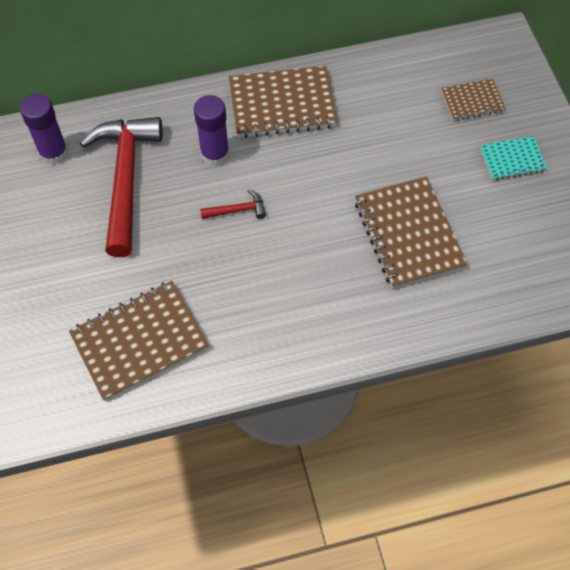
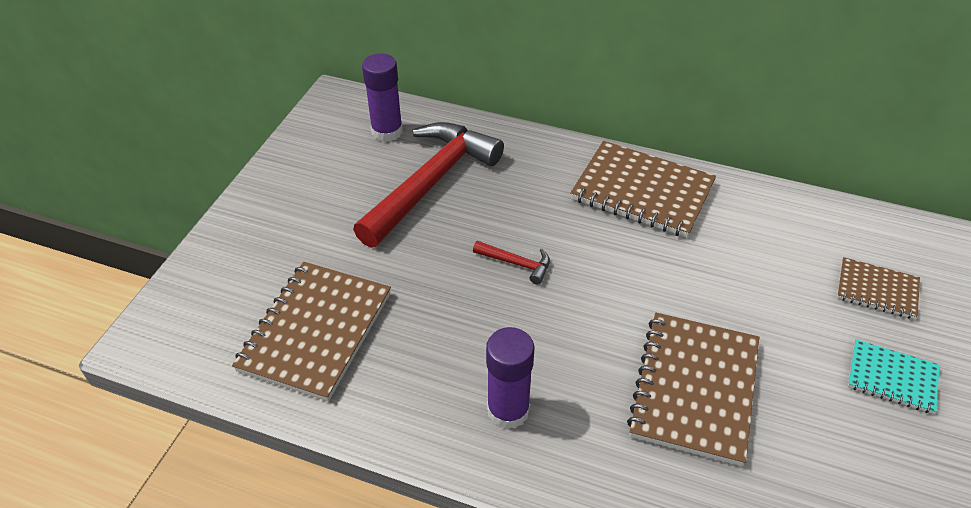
camera: 35 degrees right, 15 degrees down
brown notebook [69,281,209,401] -> brown notebook turned 75 degrees counterclockwise [232,262,391,401]
purple glue stick [194,95,229,166] -> purple glue stick moved to [486,327,535,429]

